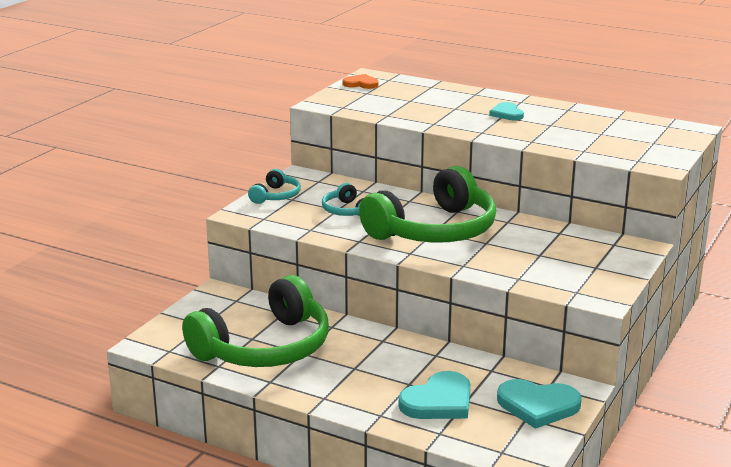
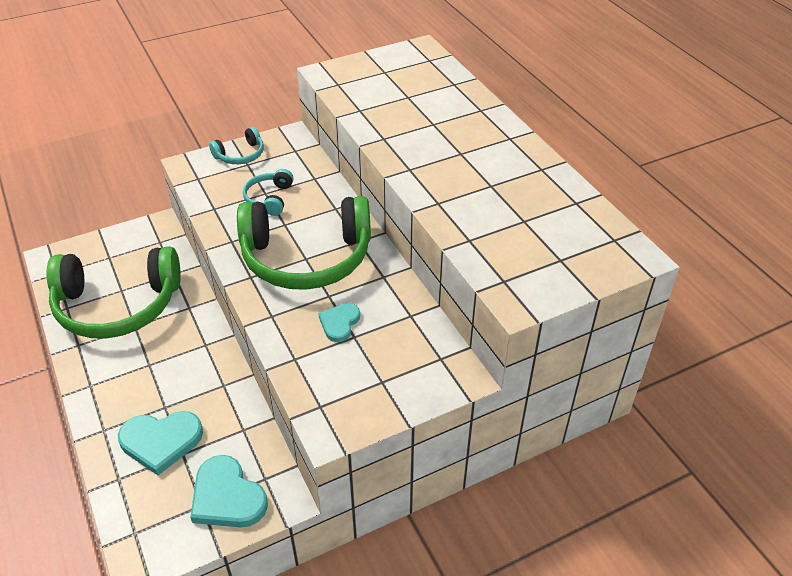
camera: 35 degrees right, 20 degrees up
orange heart [343,74,379,89] -> none
turquoise heart [489,102,524,120] -> turquoise heart moved to [318,303,360,342]

